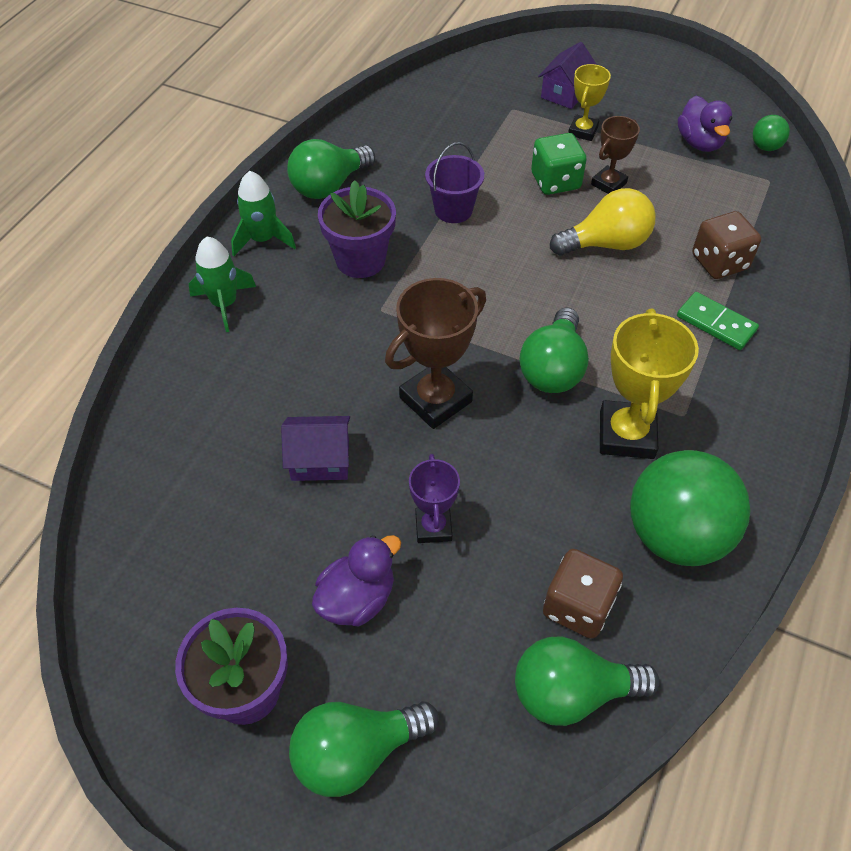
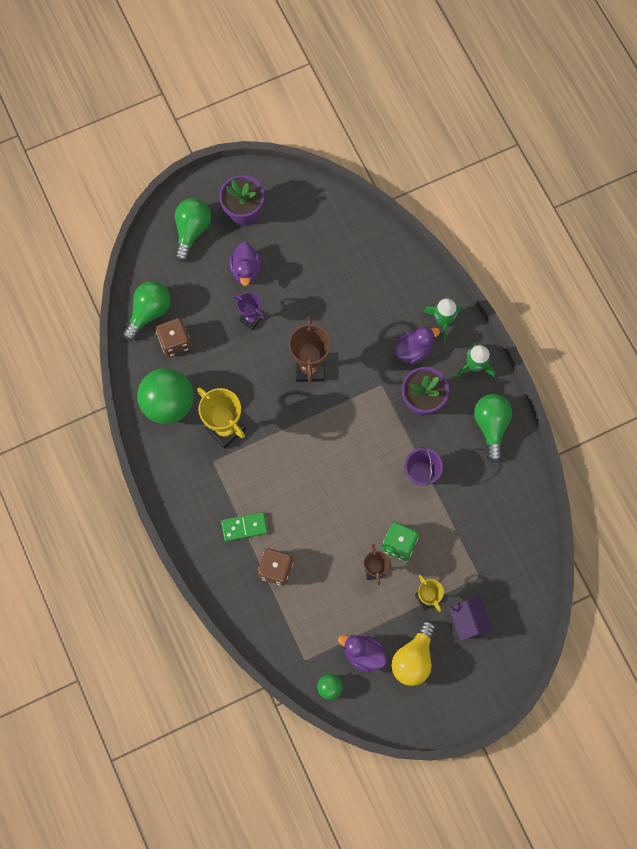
camera: 130 degrees right, 20 degrees up
purple house [281,416,350,481] -> none
green light bulb [519,307,589,393] -> none
yellow light bulb [550,188,656,256] -> yellow light bulb moved to [391,620,436,686]
none -> purple duck [394,326,440,364]

